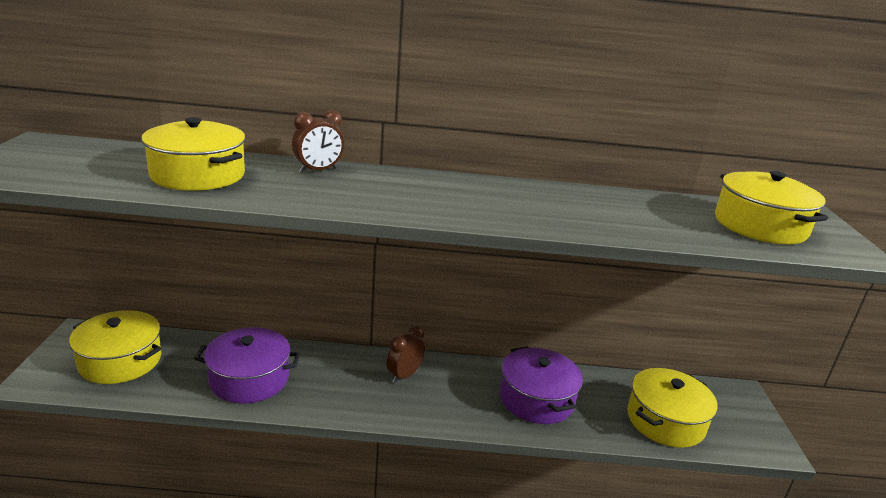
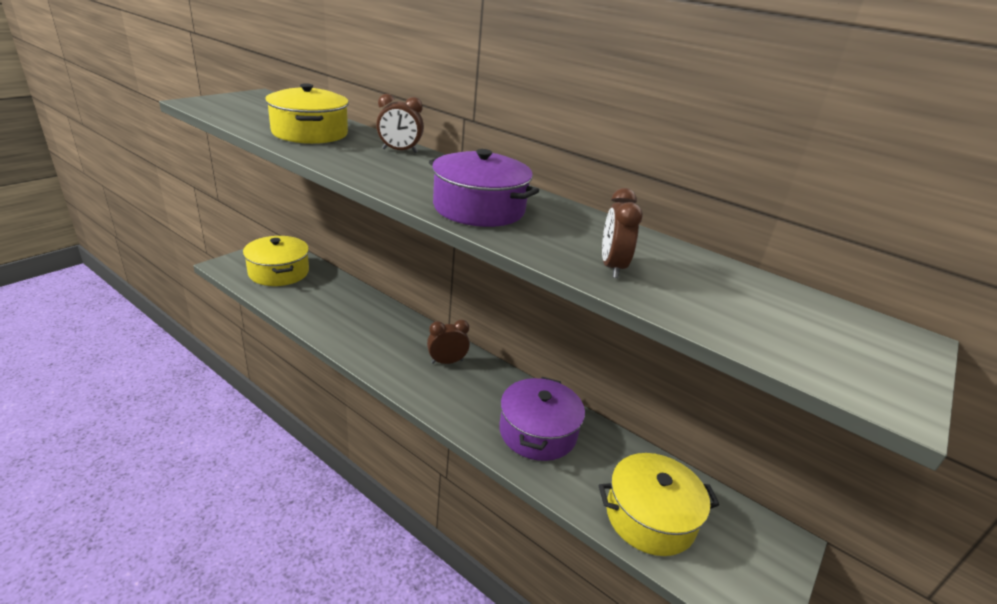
camera: 35 degrees right, 5 degrees up
purple pot [194,327,300,403] -> purple pot moved to [429,149,539,227]
yellow pot [715,171,828,244] -> none
none -> brown clock [602,188,643,278]

